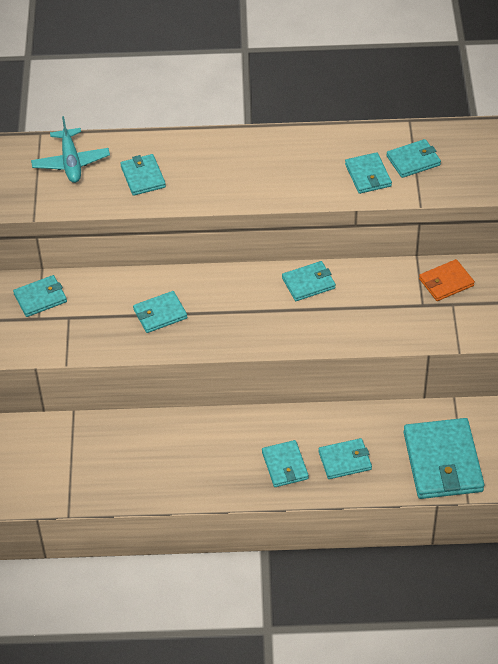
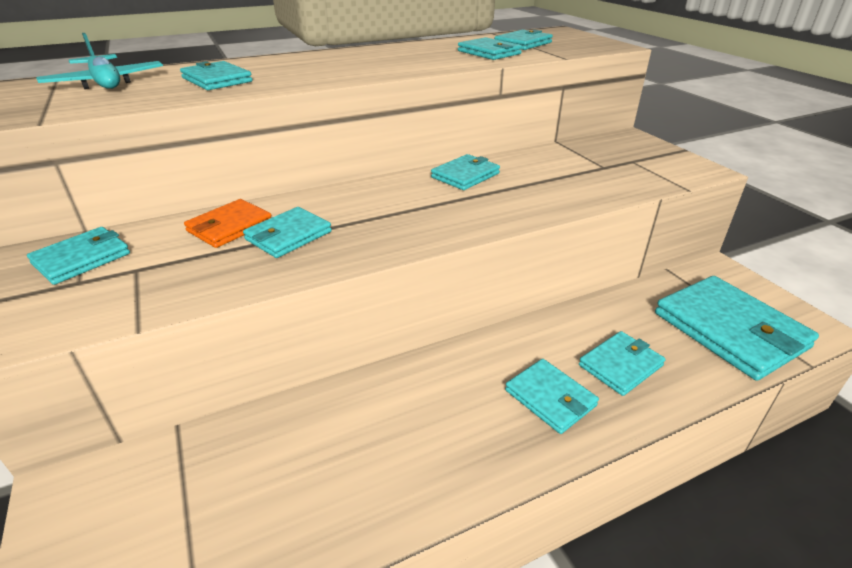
camera: 25 degrees left, 15 degrees down
orange wallet [419,259,475,301] -> orange wallet moved to [184,199,271,248]

